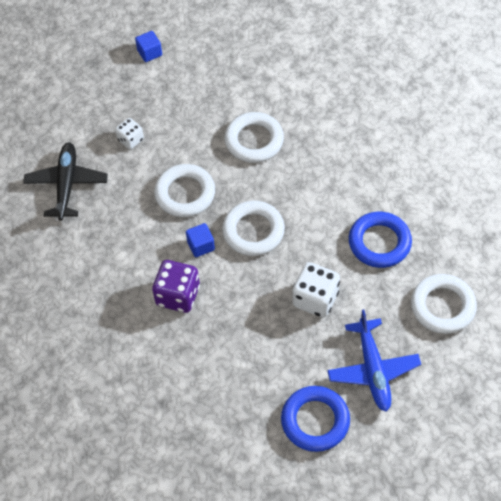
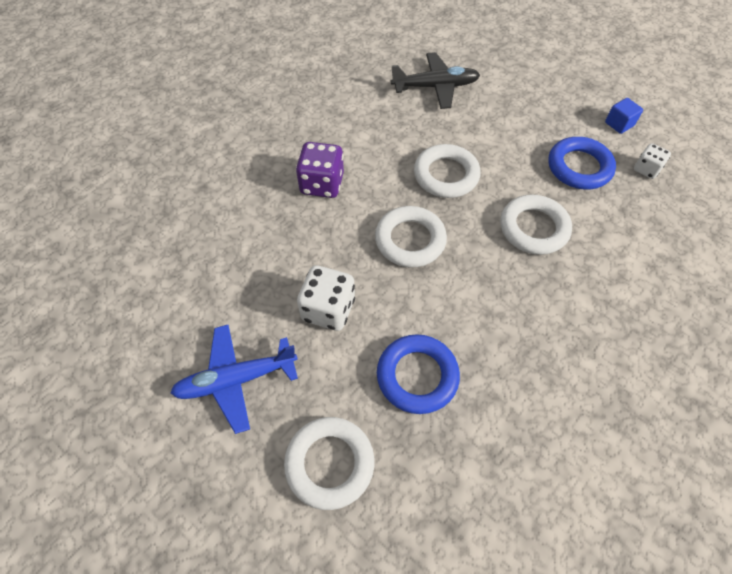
camera: 80 degrees right, 0 degrees up
white dice [115,118,144,149] -> white dice moved to [634,143,671,179]
blue cube [186,223,215,257] -> none
blue ring [281,386,350,452] -> blue ring moved to [548,137,616,190]

